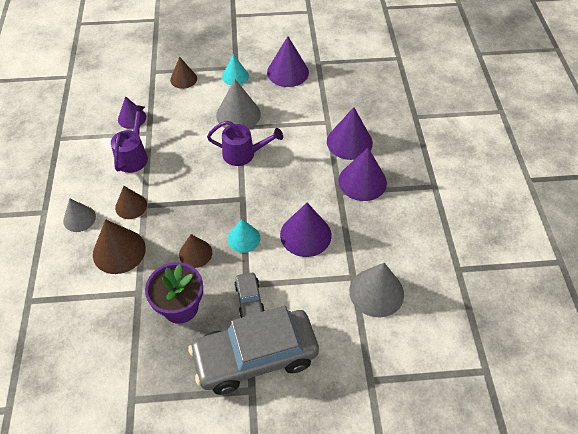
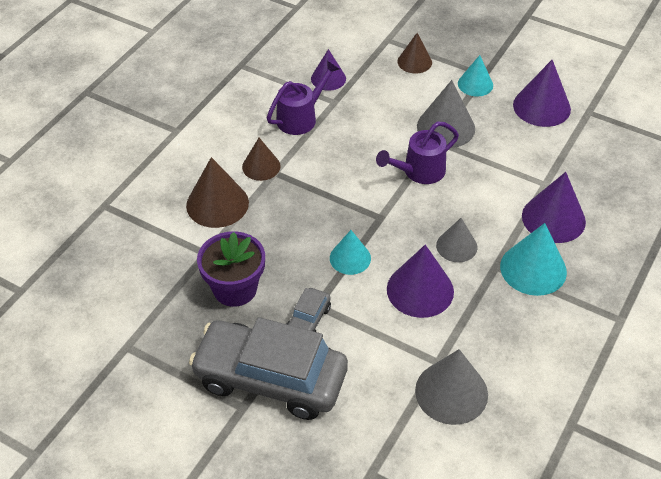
camera: 35 degrees right, 5 degrees down
grey cone [63,198,96,232] -> grey cone moved to [436,218,477,262]
brown cone [179,234,212,268] -> none
purple watering can [207,121,283,166] -> purple watering can turned 105 degrees clockwise [376,121,459,184]
purple cone [338,148,387,201] -> turquoise cone [500,223,567,296]

